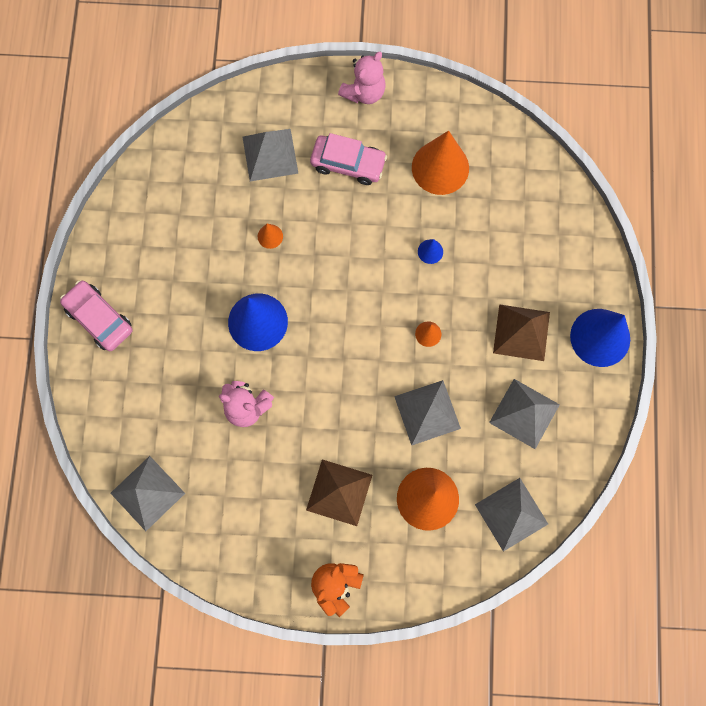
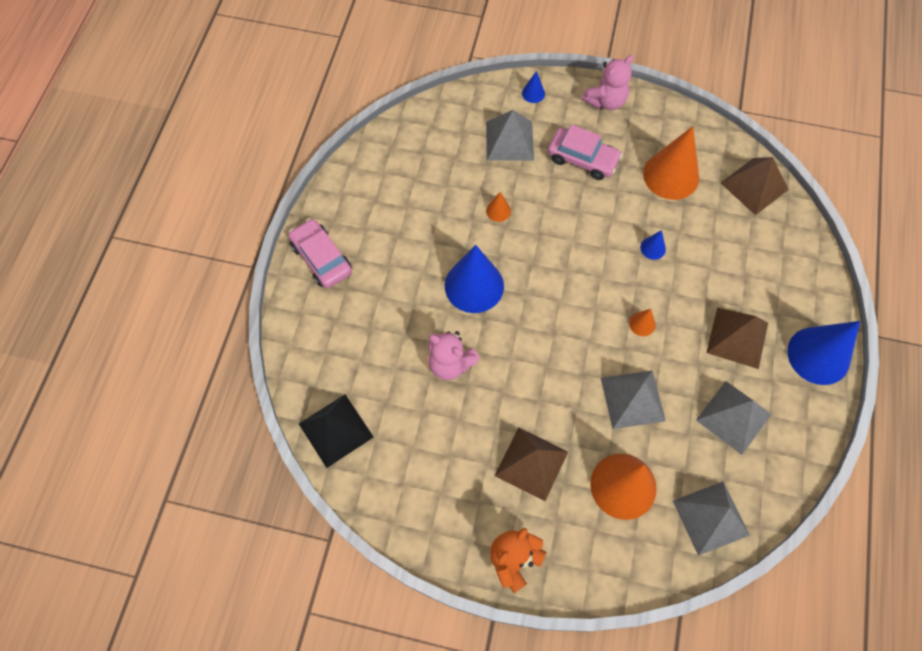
camera: 10 degrees right, 10 degrees down
grey pyramid [110,456,185,531] -> black pyramid [299,394,373,468]
none -> blue cone [522,71,545,103]
none -> brown pyramid [721,157,789,215]

